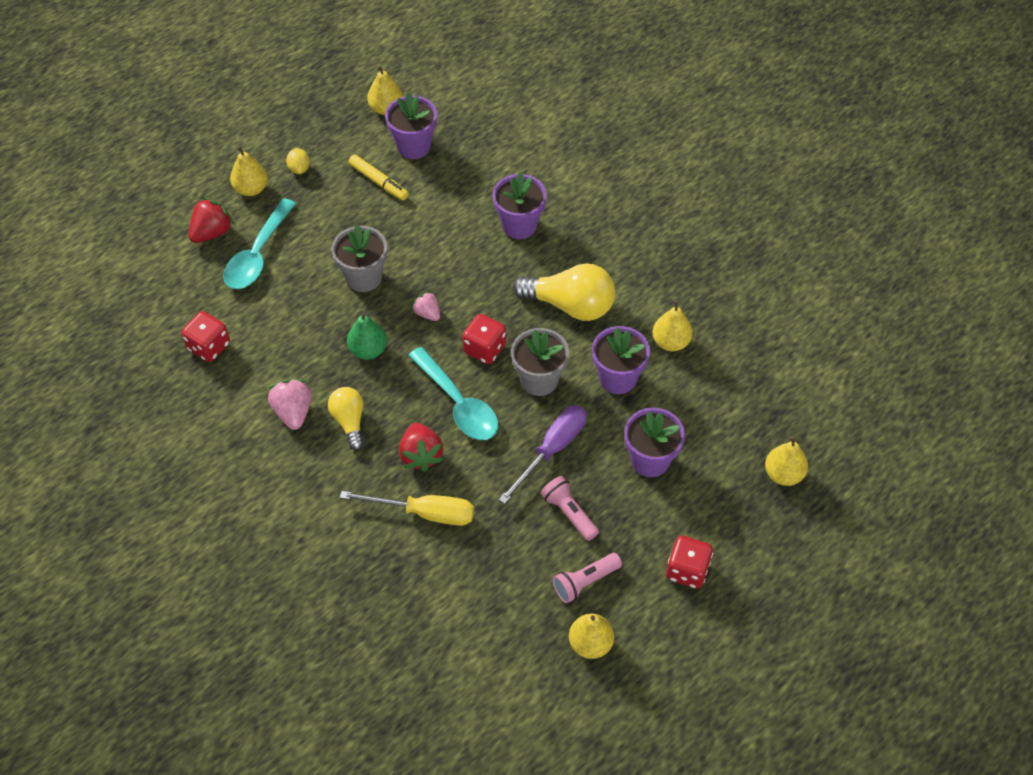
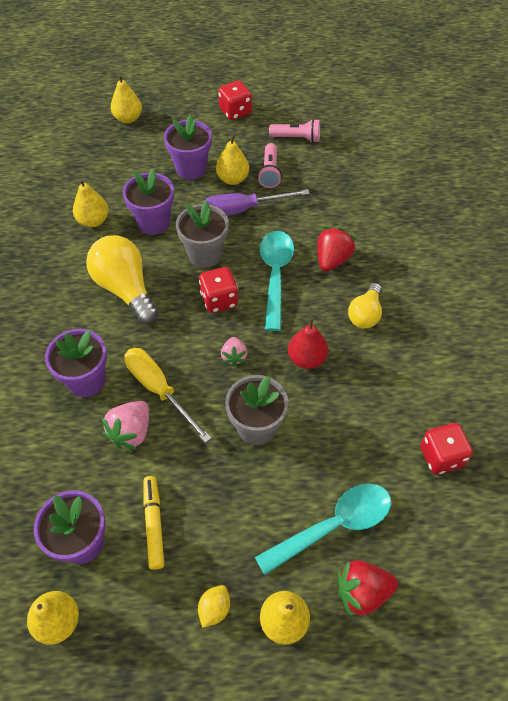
camera: 140 degrees left, 0 degrees up
pink strawberry [268,379,312,430] -> pink strawberry moved to [102,401,149,450]
yellow screwdriver [340,491,474,526] -> yellow screwdriver moved to [124,348,211,443]
green pear [347,312,387,360] -> red pear [288,318,328,369]
yellow pear [569,613,614,659] -> yellow pear moved to [216,134,249,185]

